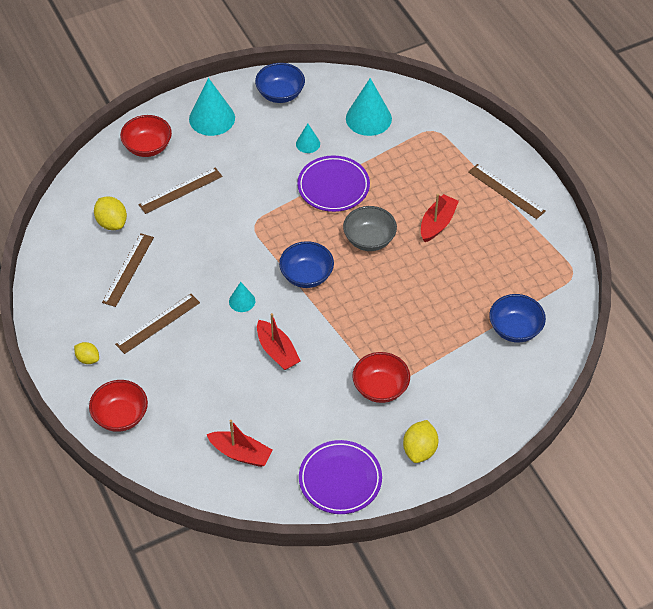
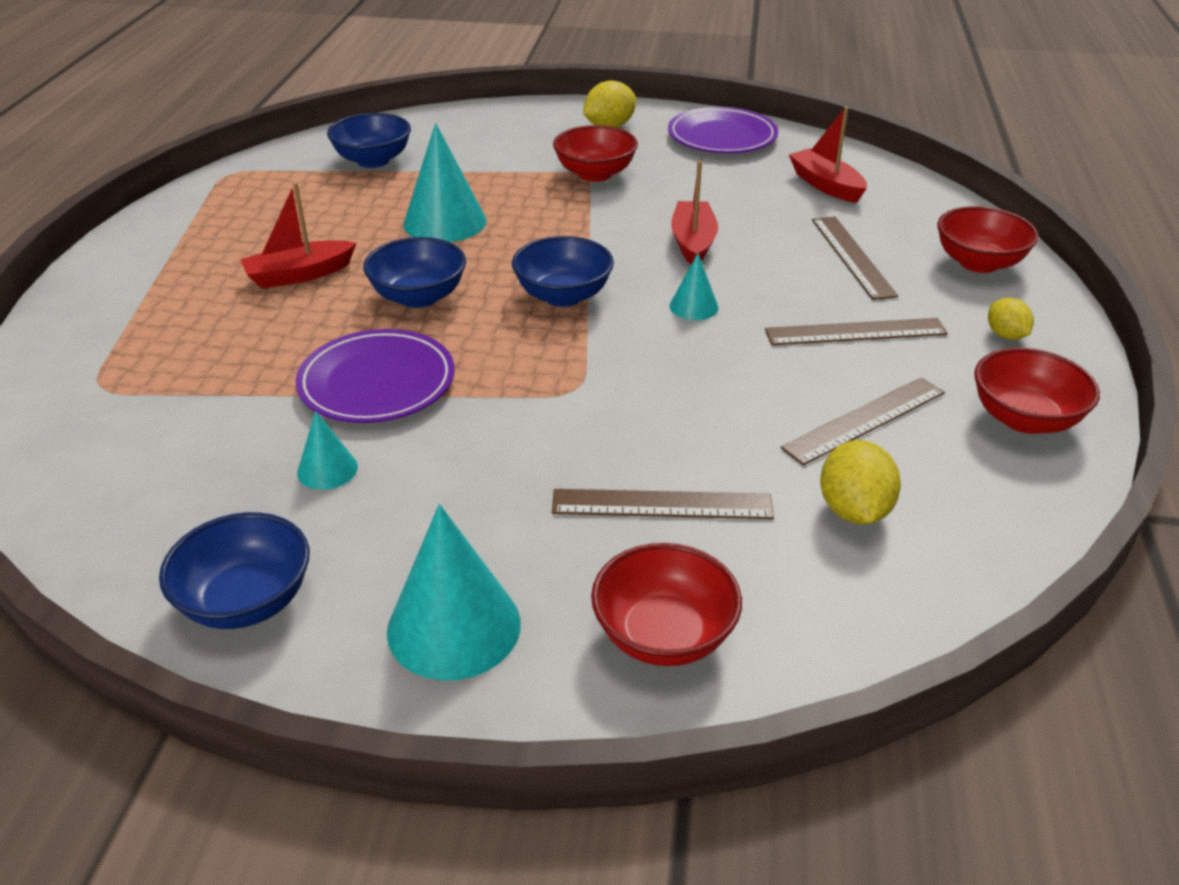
camera: 145 degrees left, 15 degrees down
grey bowl [343,206,397,251] -> blue bowl [363,237,466,308]
turquoise cone [346,78,392,136] -> turquoise cone moved to [403,123,487,242]
brown ruler [468,164,545,219] -> brown ruler moved to [812,217,898,300]
none -> red bowl [974,348,1100,434]

